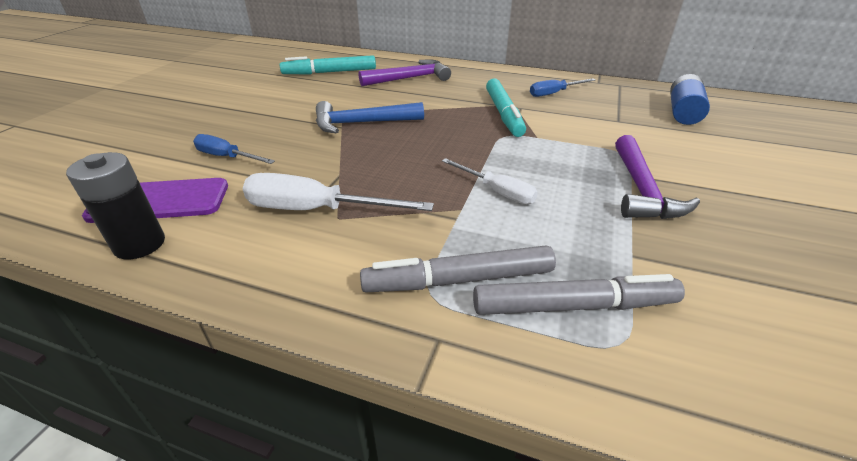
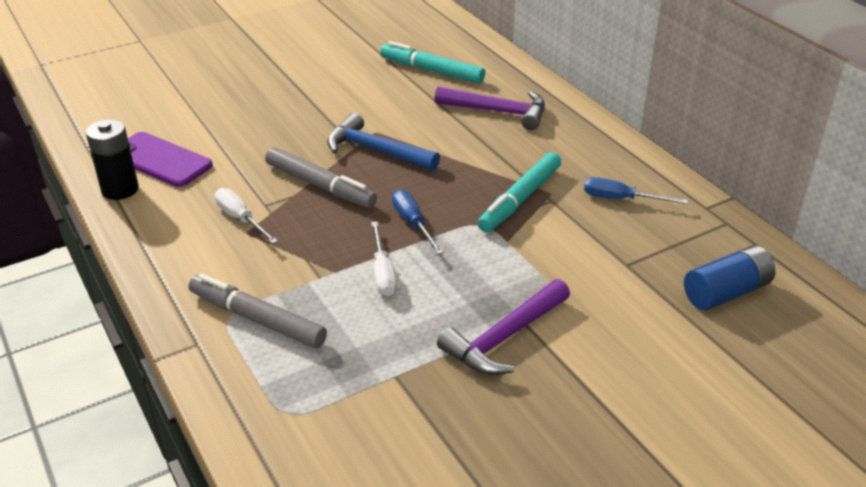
camera: 40 degrees right, 0 degrees up
blue screwdriver [193,134,275,164] -> blue screwdriver moved to [392,189,444,254]
white screwdriver [242,173,434,211] -> white screwdriver [215,188,278,244], size x0.62
grey marker [473,274,685,315] -> grey marker moved to [265,147,377,208]

